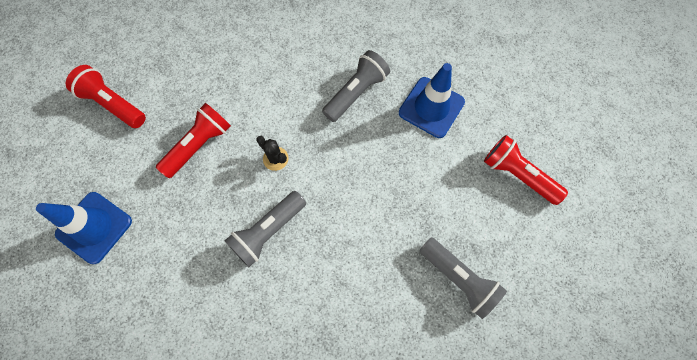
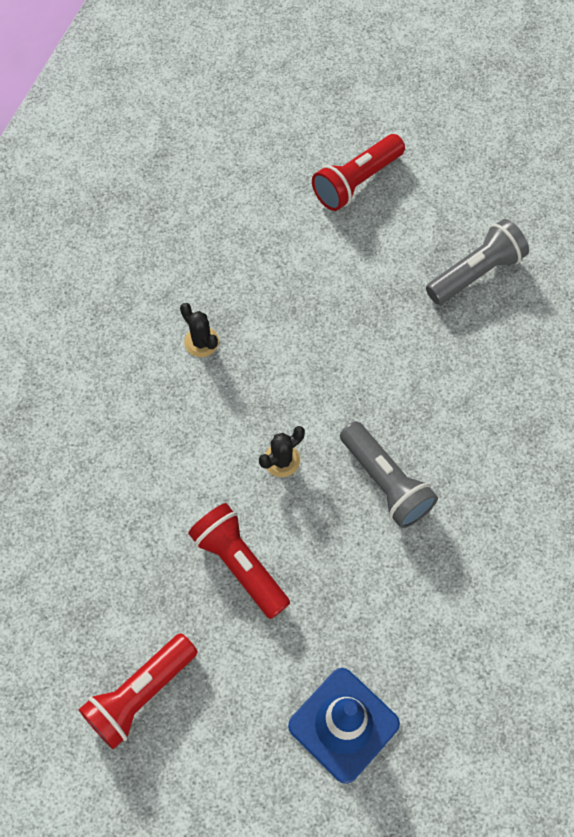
camera: 80 degrees left, 5 degrees down
grey flashlight [322,50,390,122] -> black cactus [180,303,219,357]
blue traffic cone [399,63,465,138] -> none

